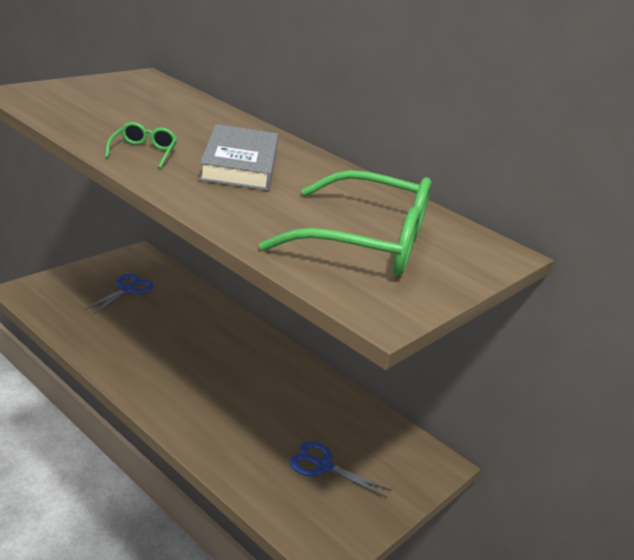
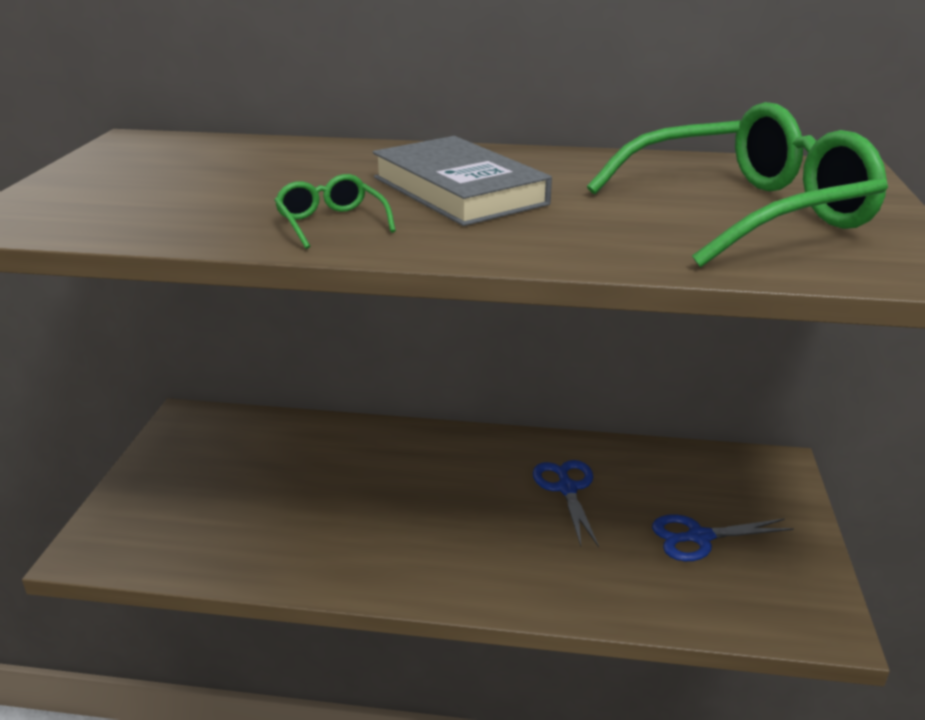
camera: 30 degrees left, 0 degrees up
blue scissors [85,274,154,314] -> blue scissors moved to [533,460,599,547]

